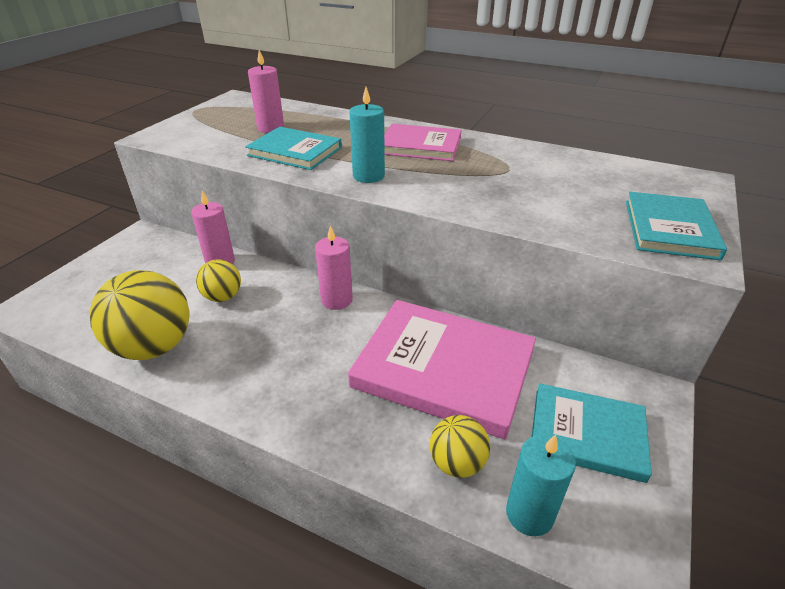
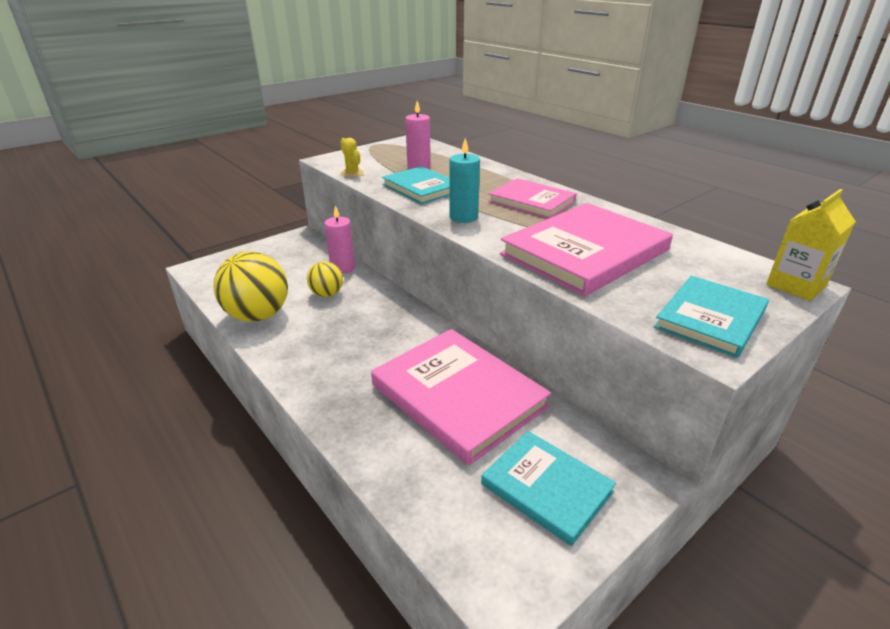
camera: 25 degrees right, 5 degrees down
pink candle [315,225,353,310] -> none
yellow ball [430,415,490,478] -> none
turquoise candle [506,434,576,536] -> none
none -> yellow cactus [340,138,364,177]
none -> pink book [500,203,673,296]
none -> yellow carton [766,189,856,301]

